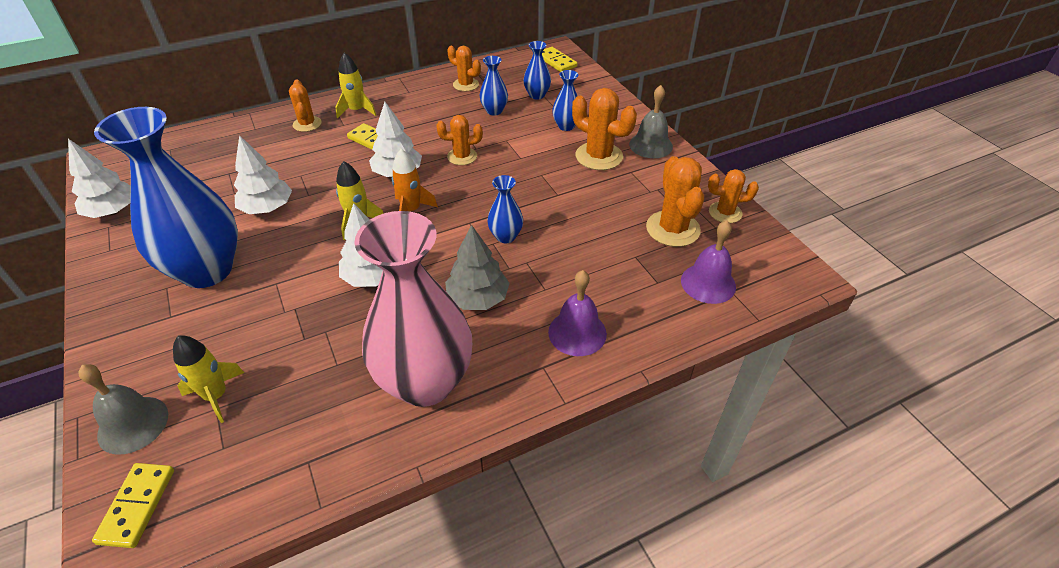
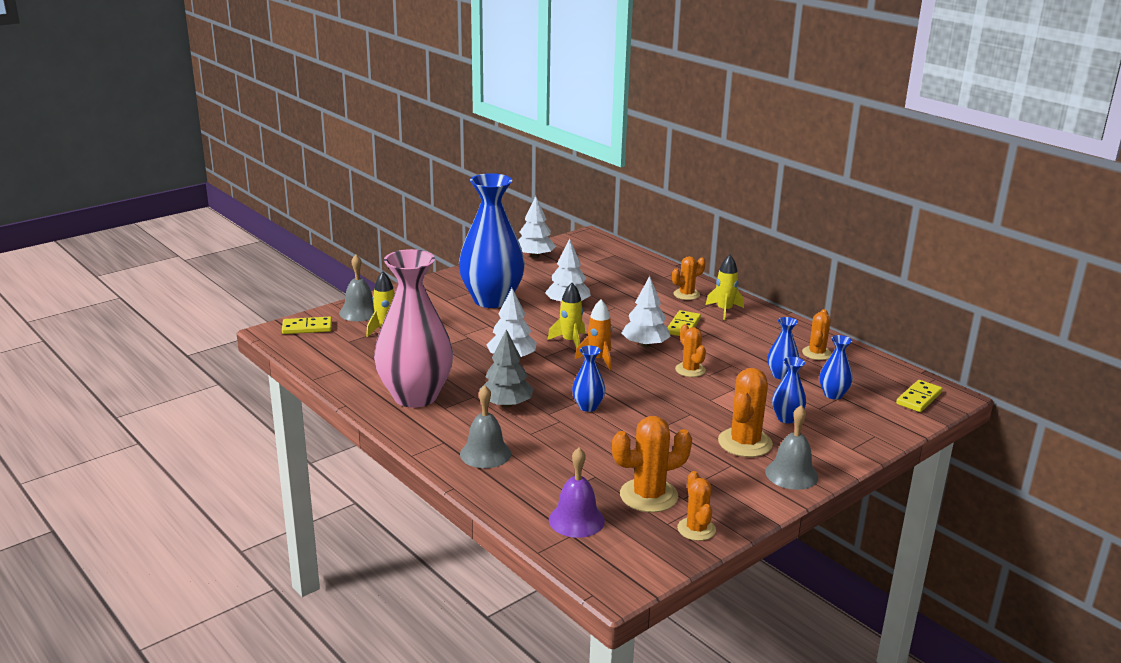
camera: 75 degrees right, 20 degrees down
purple bell [548,270,607,356] -> grey bell [460,385,511,468]

